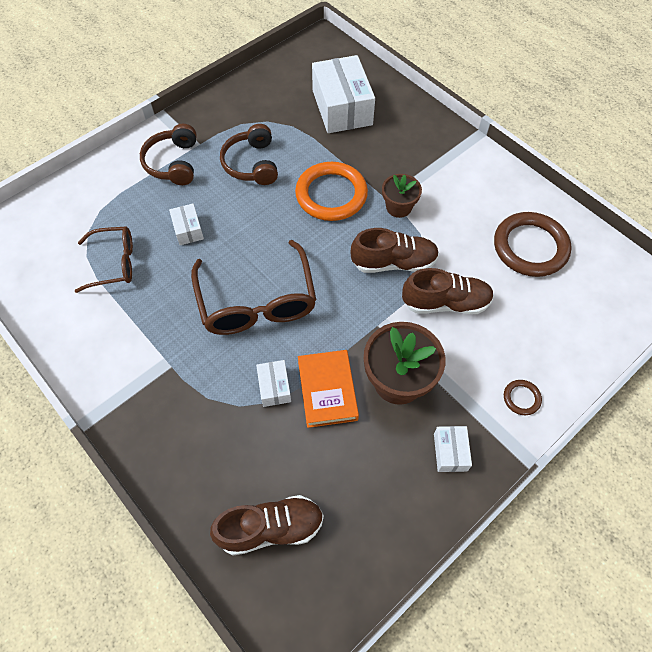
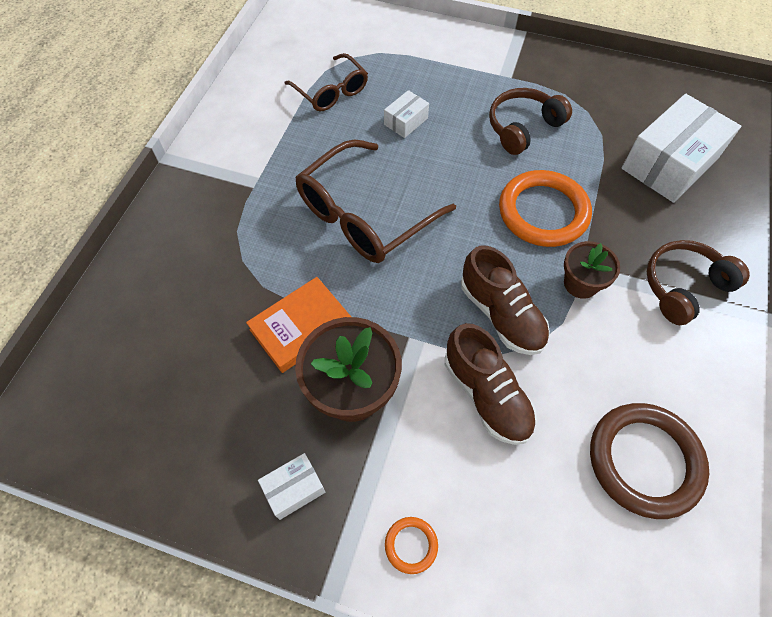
camera: 60 degrees right, 0 degrees up
brown headphones [140,124,197,185] -> brown headphones moved to [647,240,750,325]
brown shoe [210,495,324,555] -> none
white box [256,360,291,407] -> none
brown ring [504,380,542,415] -> orange ring [385,517,438,574]

